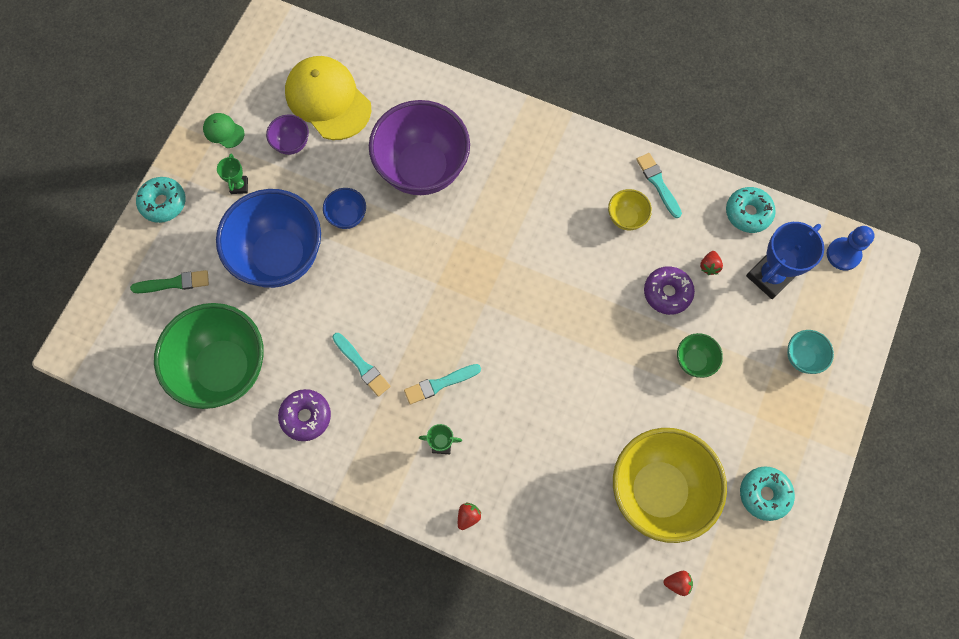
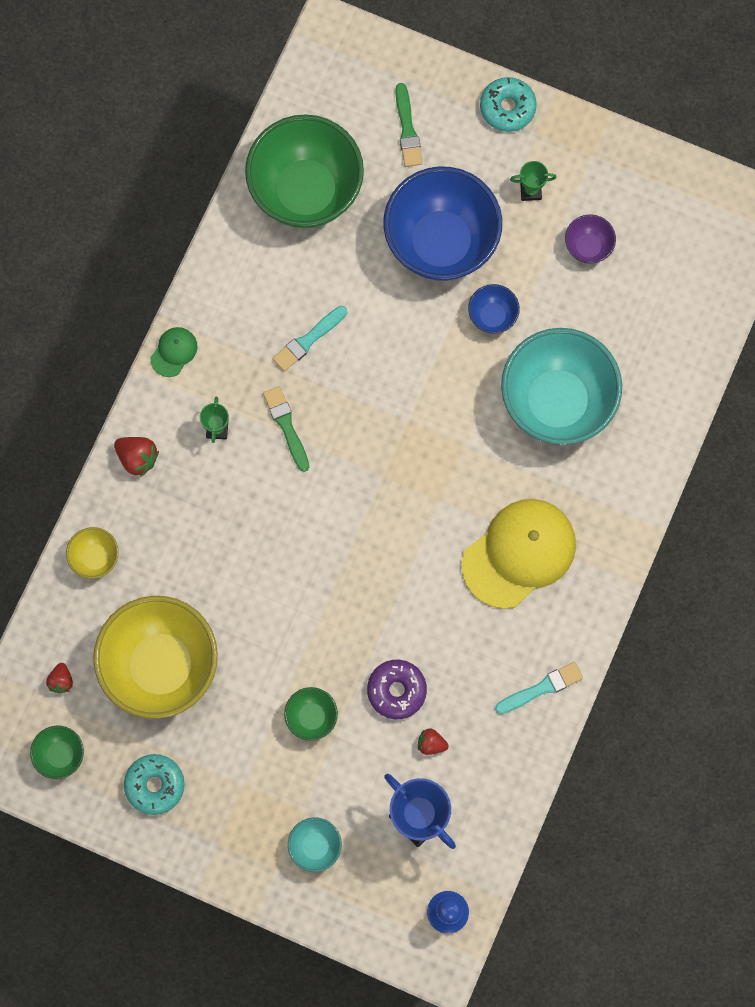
camera: 90 degrees right, 5 degrees up
green cap [203,113,244,148] -> green cap moved to [150,327,198,377]
purple donut [278,389,331,441] -> none
yellow cap [285,56,371,140] -> yellow cap moved to [462,499,576,609]
purple bowl [369,100,470,195] -> turquoise bowl [501,328,622,445]
turquoise brush [404,364,481,404] -> green brush [263,386,309,472]
red strawberry [458,503,482,530] -> red strawberry [114,437,159,477], size x1.52
yellow bowl [608,189,652,230] -> yellow bowl moved to [66,527,119,579]
turquoise donut [726,187,776,233] -> none
none -> green bowl [30,725,84,779]

